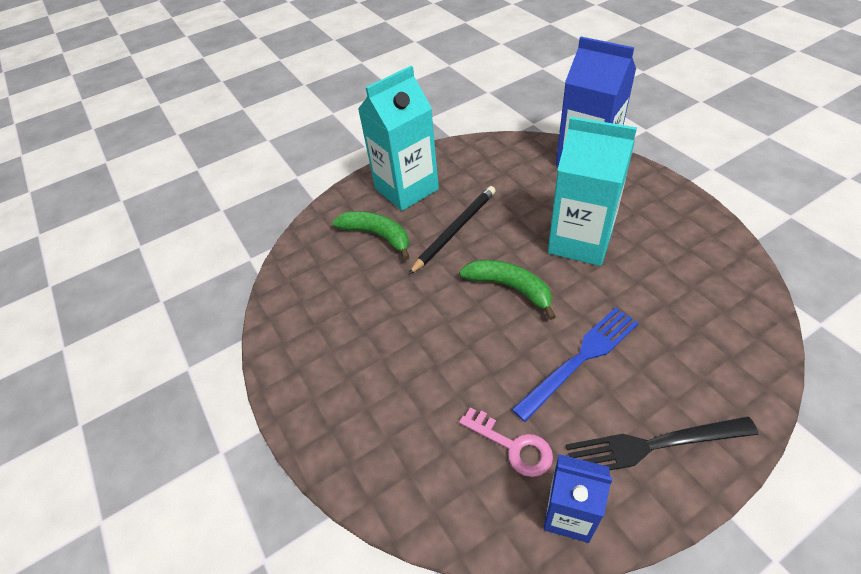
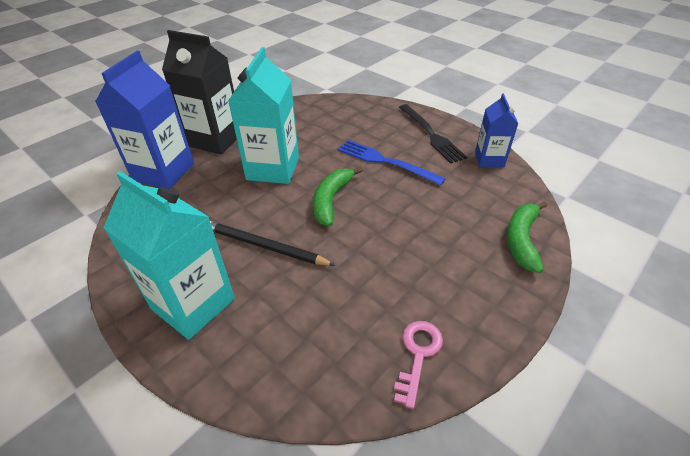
camera: 110 degrees left, 5 degrees down
green banana [333,211,409,260] -> green banana moved to [507,201,547,273]
pink key [459,407,553,477] -> pink key moved to [394,321,443,409]
none -> black carton [162,30,237,154]

